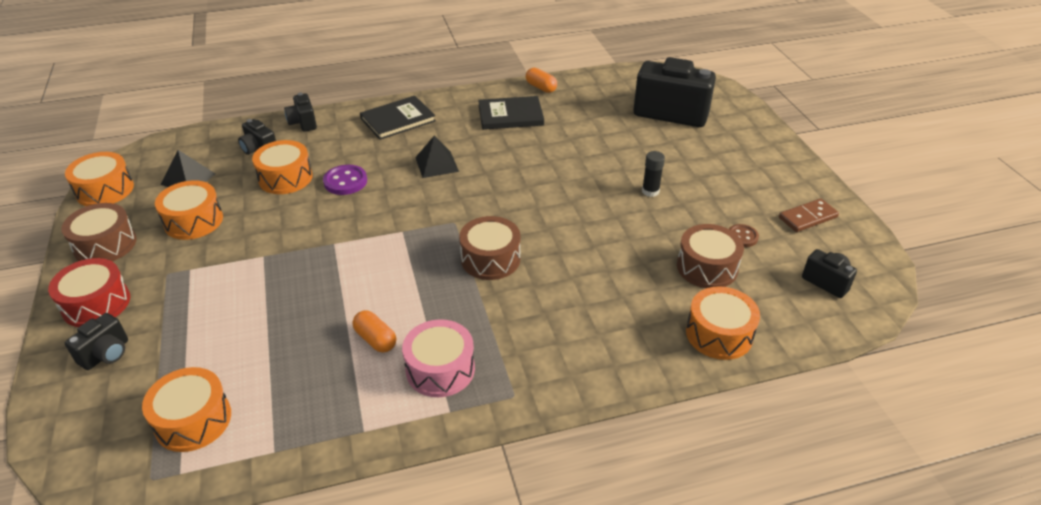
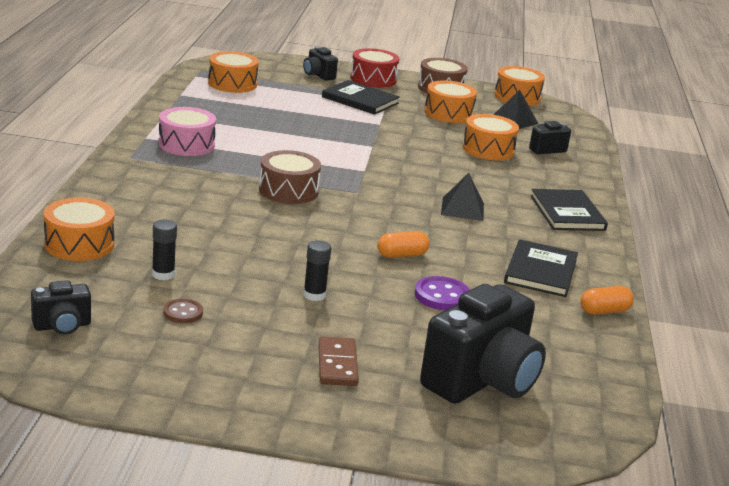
camera: 110 degrees right, 15 degrees down
black camera [284,93,317,132] -> none
purple button [323,165,367,195] -> purple button moved to [415,276,470,311]
orange capsule [353,310,396,353] -> orange capsule moved to [377,231,429,258]
brown drum [677,224,744,288] -> black glue stick [152,220,177,280]
brown domino [779,198,839,232] -> brown domino moved to [318,336,359,386]
none -> black book [322,80,400,115]

